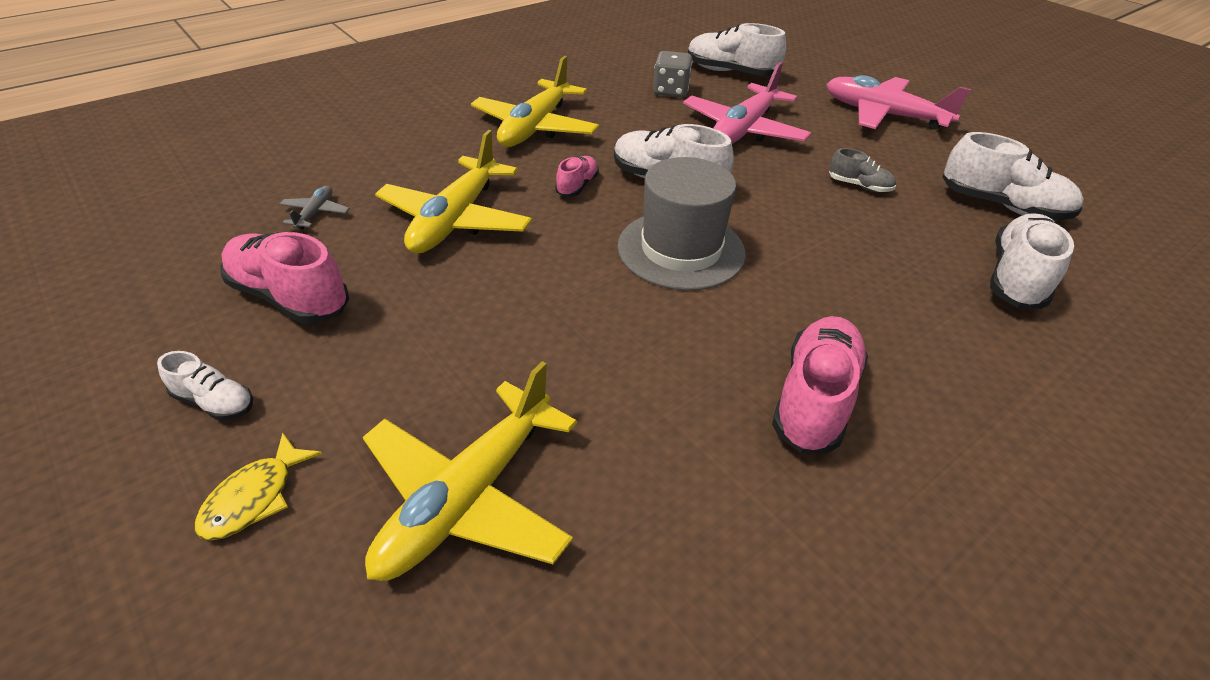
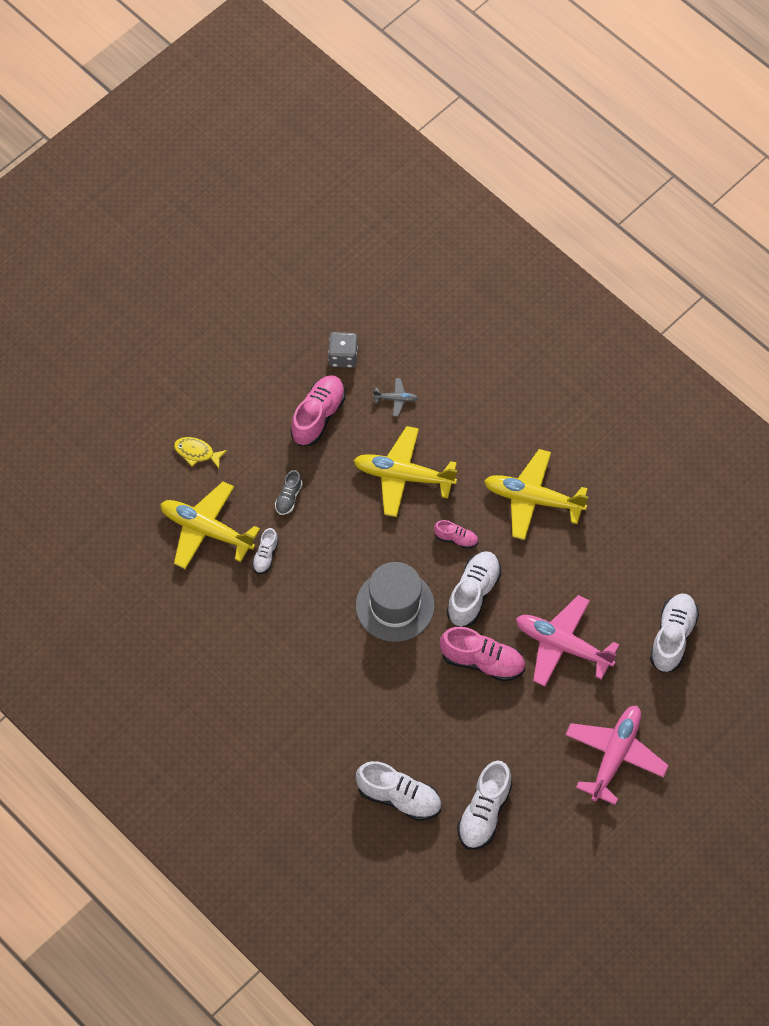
camera: 85 degrees right, 20 degrees up
white shoe [157,351,253,420] -> white shoe moved to [252,528,279,574]
grey dice [653,51,692,97] -> grey dice moved to [328,332,358,368]
pink shoe [772,316,868,453] -> pink shoe moved to [440,627,525,682]
grey shoe [829,148,896,192] -> grey shoe moved to [275,470,302,515]

